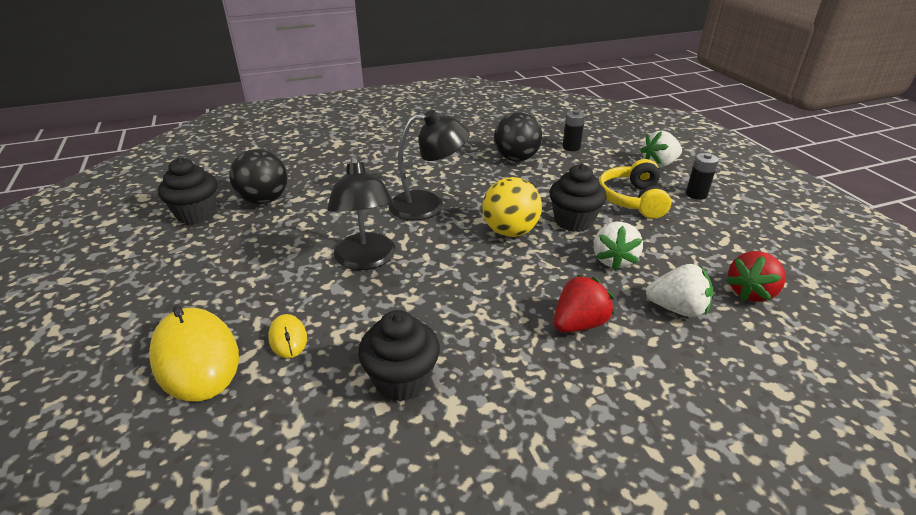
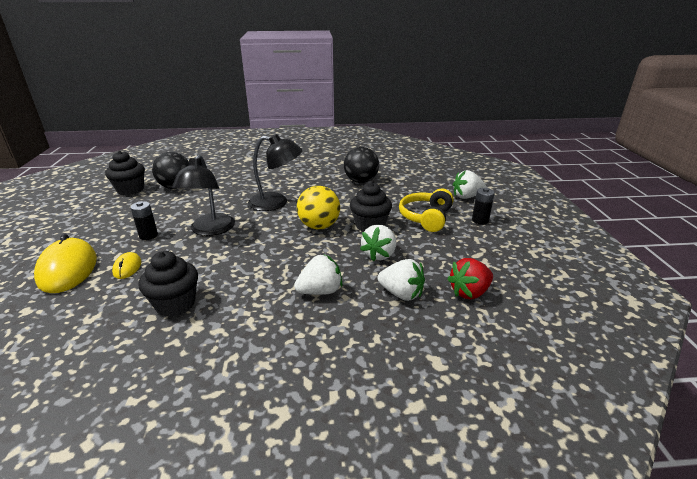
camera: 15 degrees right, 5 degrees down
red strawberry [554,275,614,333] -> white strawberry [294,254,342,295]
black battery [563,110,585,151] -> black battery moved to [130,201,158,240]

